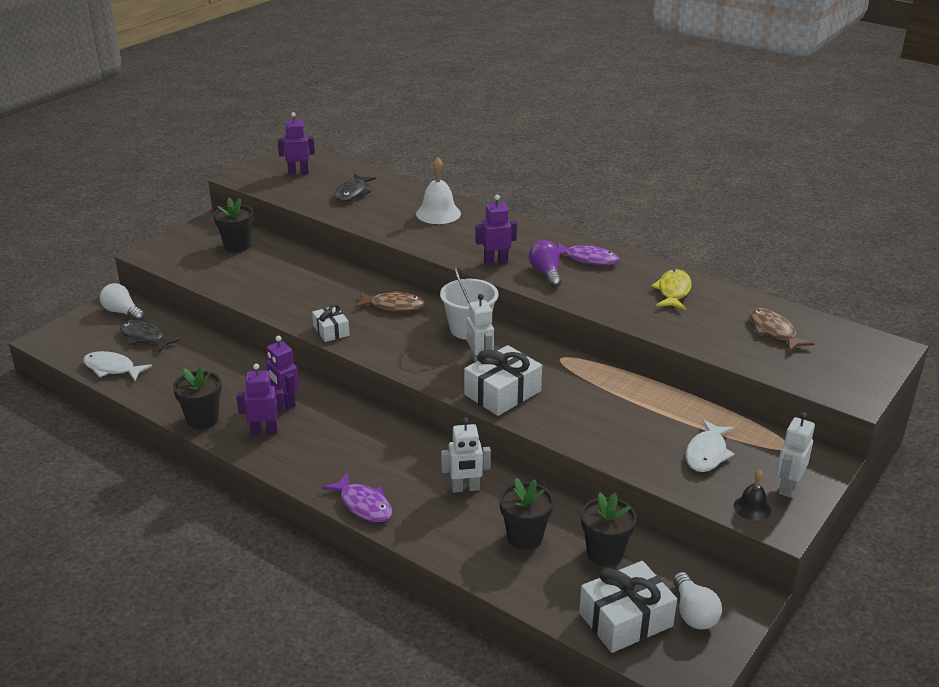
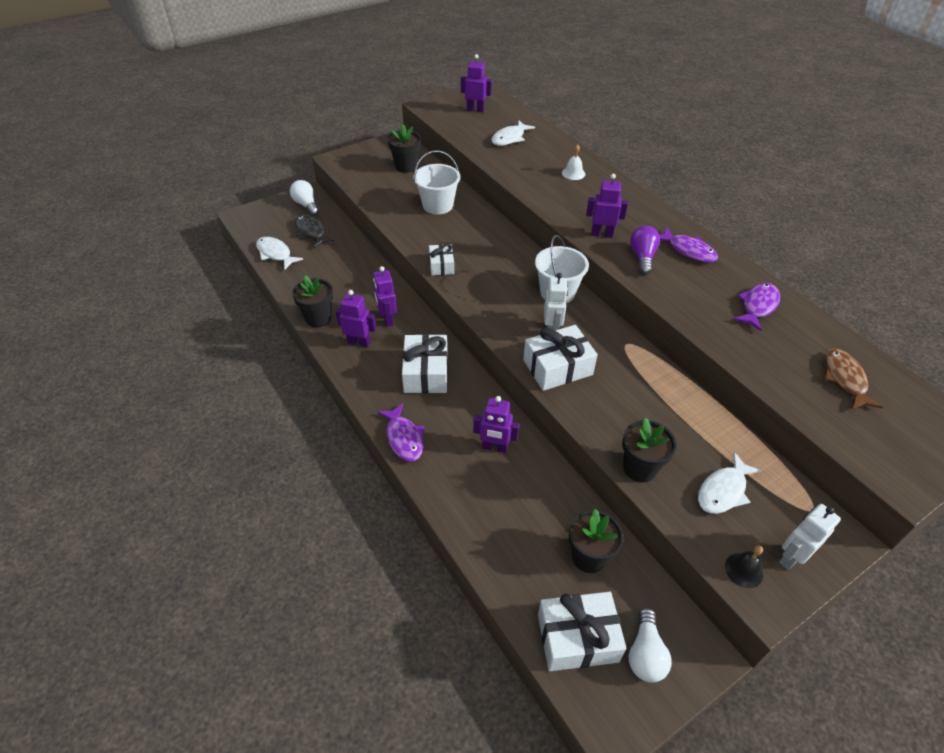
camera: 20 degrees right, 15 degrees up
black fish [334,174,376,202] -> white fish [491,121,535,146]
brown fish [354,290,425,311] -> none
white bell [416,157,461,224] -> white bell [562,144,585,180], size x0.58
white robot [441,418,491,493] -> purple robot [473,396,519,453]
black flower pot [499,478,554,550] -> black flower pot moved to [622,418,676,483]
yellow fish [651,269,692,310] -> purple fish [733,283,780,331]
none -> white gift [402,334,448,393]
none -> white bucket [414,150,460,215]

